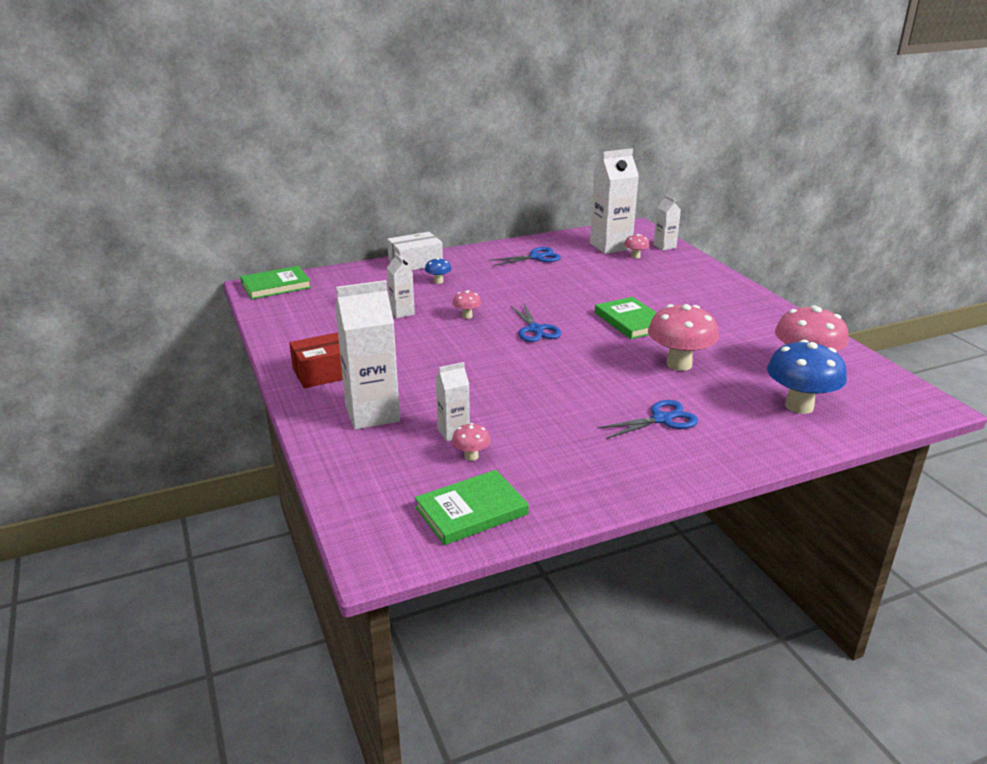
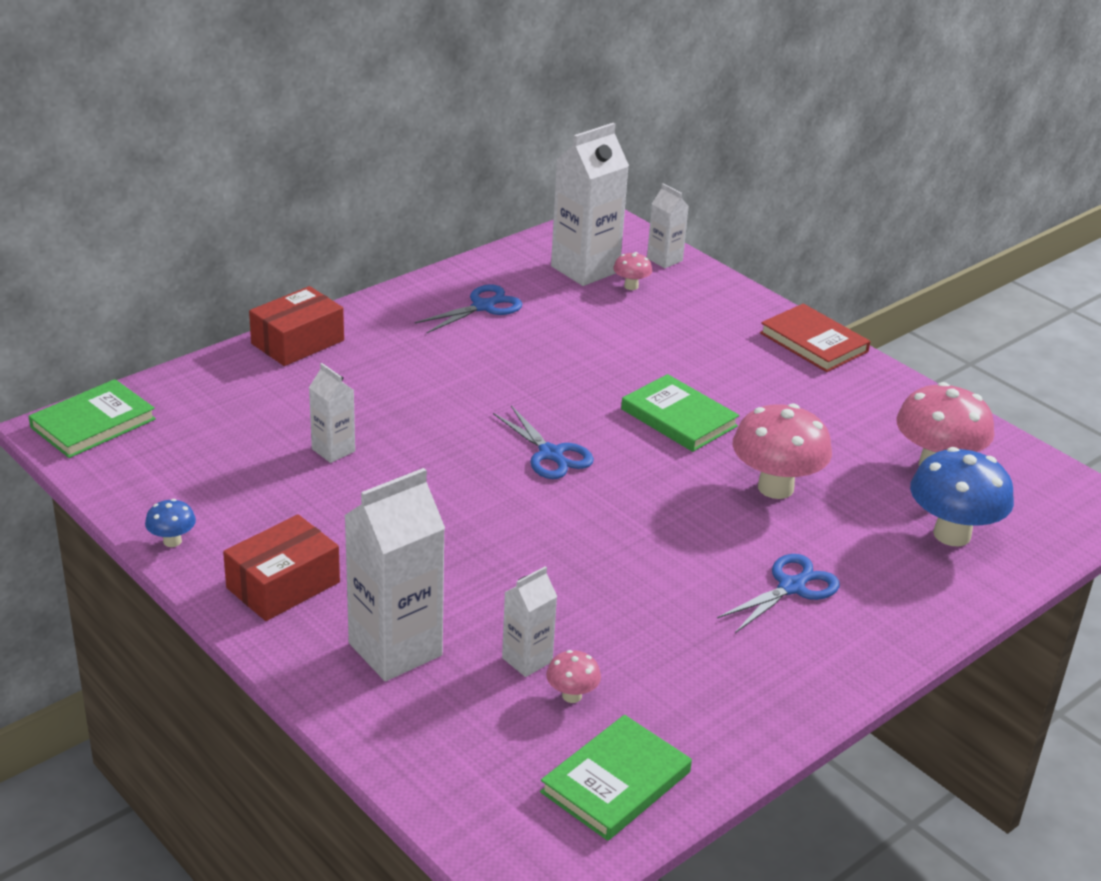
camera: 20 degrees left, 5 degrees up
white box [387,232,443,270] -> red box [249,286,344,366]
blue mushroom [425,258,451,284] -> blue mushroom moved to [145,499,196,547]
pink mushroom [452,290,481,319] -> none
none -> red book [760,304,871,372]

